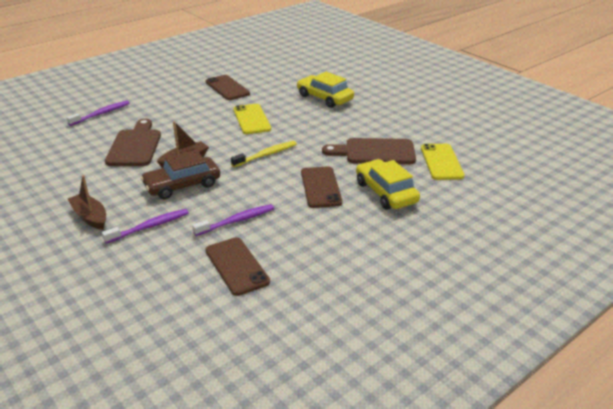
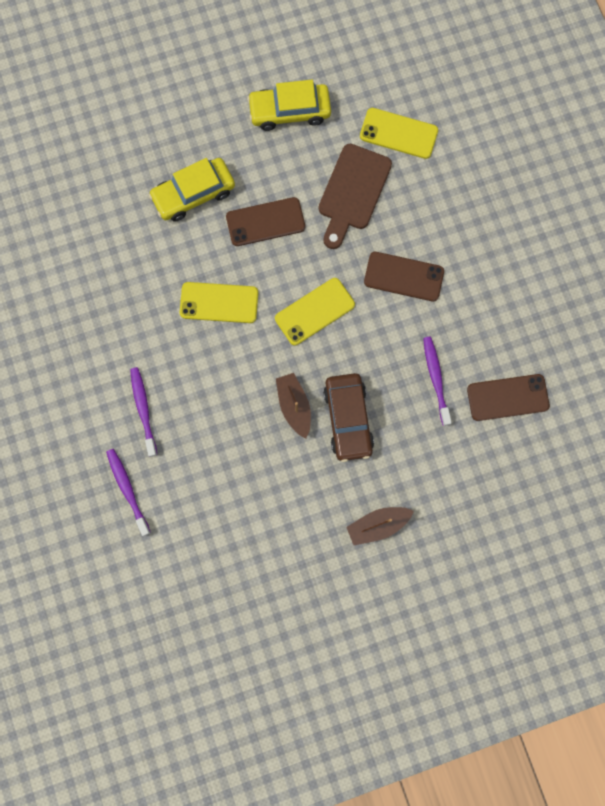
camera: 70 degrees left, 45 degrees up
purple toothbrush [102,209,189,244] -> purple toothbrush moved to [130,367,157,457]
brown cutting board [105,119,161,166] -> none
brown phone [206,75,250,100] -> brown phone moved to [226,197,305,246]
yellow toothbrush [231,141,297,167] -> yellow phone [275,278,355,345]
yellow car [356,159,420,210] -> yellow car moved to [247,80,331,131]

